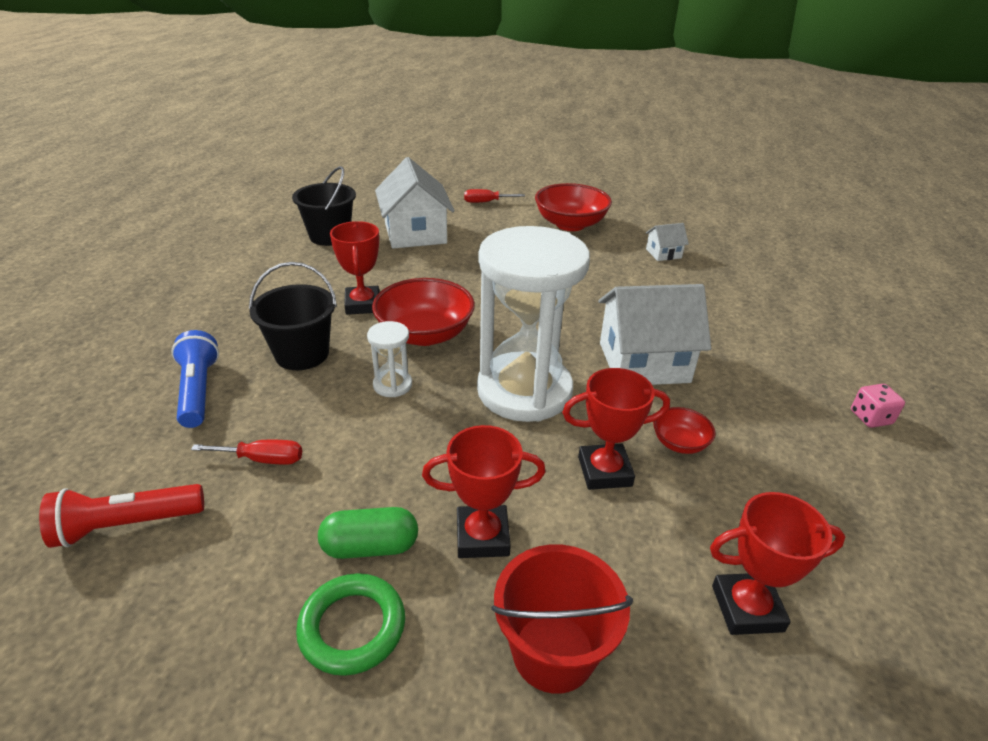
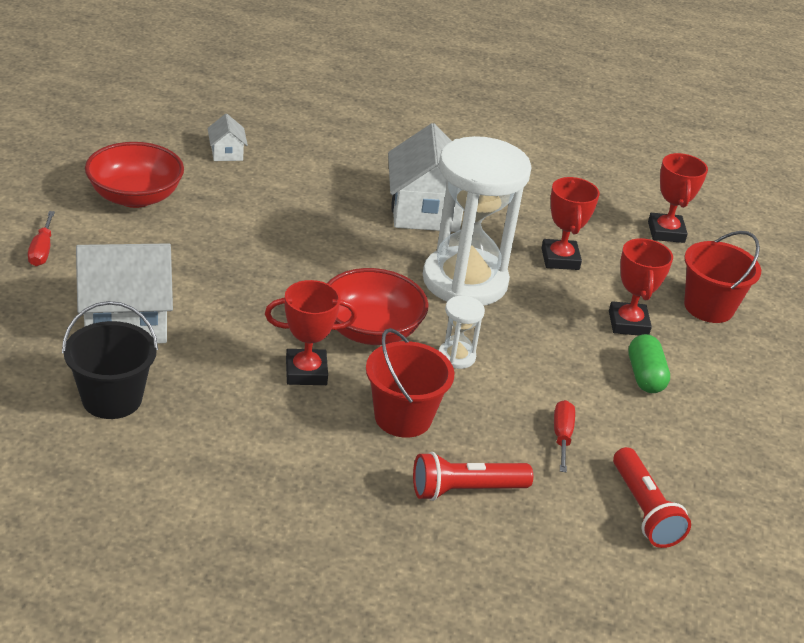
camera: 90 degrees left, 0 degrees up
blue flashlight [171,330,219,428] -> red flashlight [413,452,533,501]
black bucket [249,262,337,370] -> red bucket [366,328,454,438]
green ring [296,573,405,676] -> none
red bowl [653,407,716,454] -> none
pink dice [851,384,905,428] -> none

